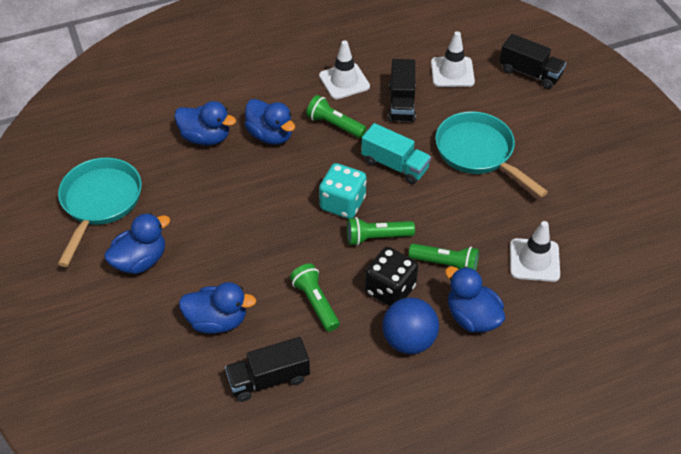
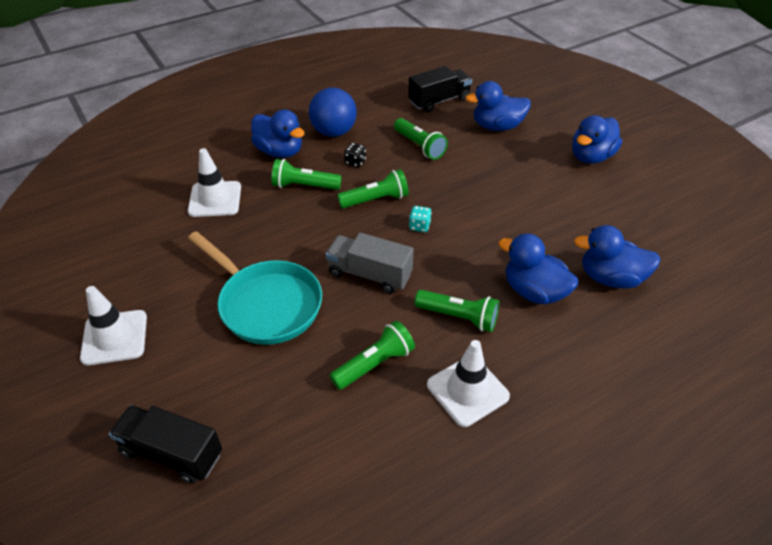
camera: 170 degrees right, 5 degrees down
turquoise pan [58,157,142,267] -> none
turquoise dice [319,163,366,219] -> turquoise dice [409,206,432,232], size x0.46
turquoise truck [361,123,431,184] -> grey truck [326,233,414,294]
black dice [365,247,418,306] -> black dice [344,143,366,167], size x0.46
black truck [388,59,416,122] -> green flashlight [330,321,415,390]
white traffic cone [431,31,475,87] -> white traffic cone moved to [80,286,147,365]

